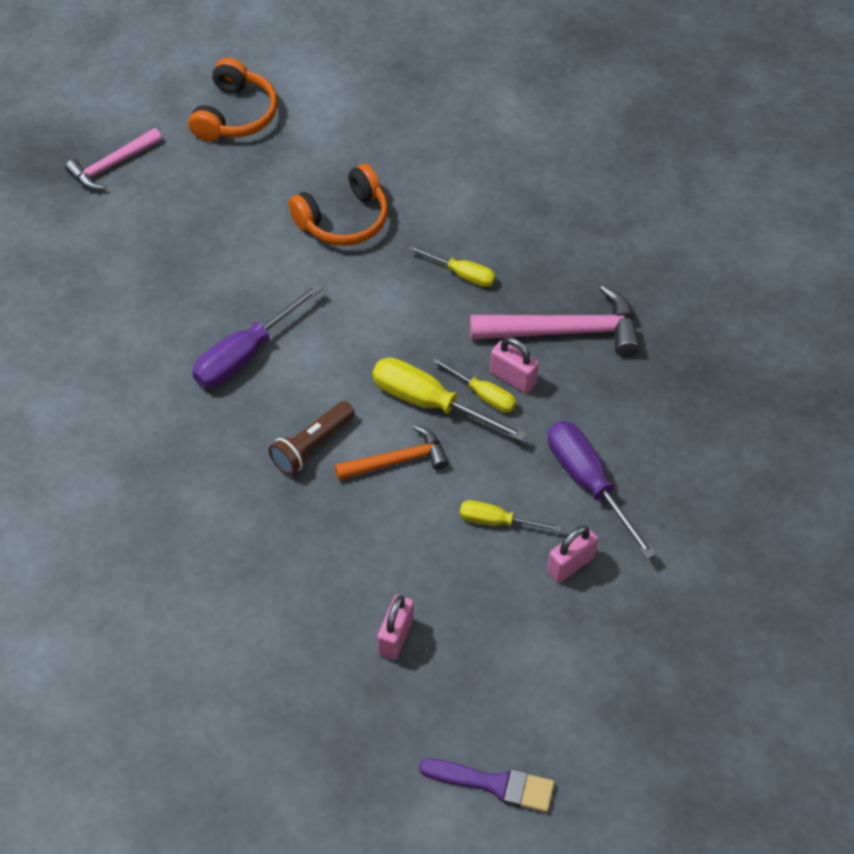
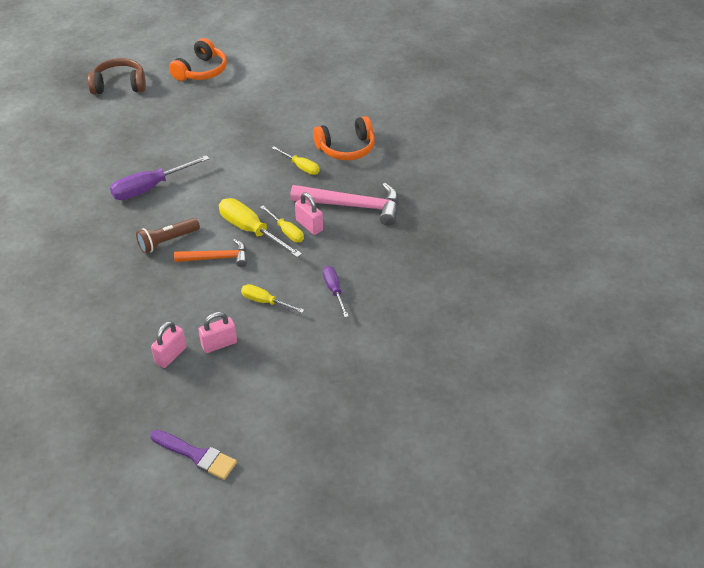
camera: 15 degrees right, 10 degrees down
pink hammer [65,128,162,190] -> brown headphones [88,58,146,94]
orange headphones [288,164,388,246] -> orange headphones moved to [313,116,375,160]
pink padlock [547,526,598,583] -> pink padlock moved to [198,312,237,353]
purple screwdriver [548,421,657,559] -> purple screwdriver [323,266,349,317], size x0.59

